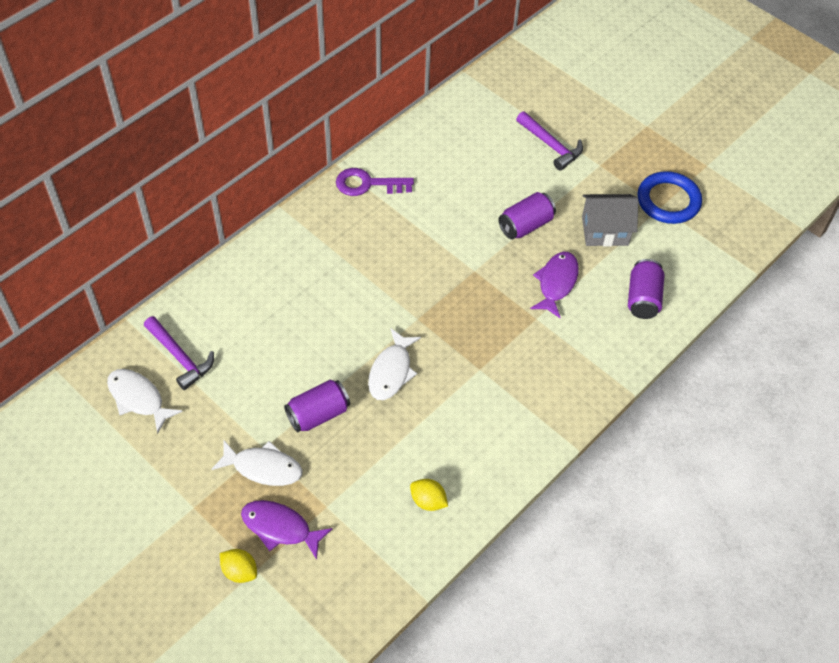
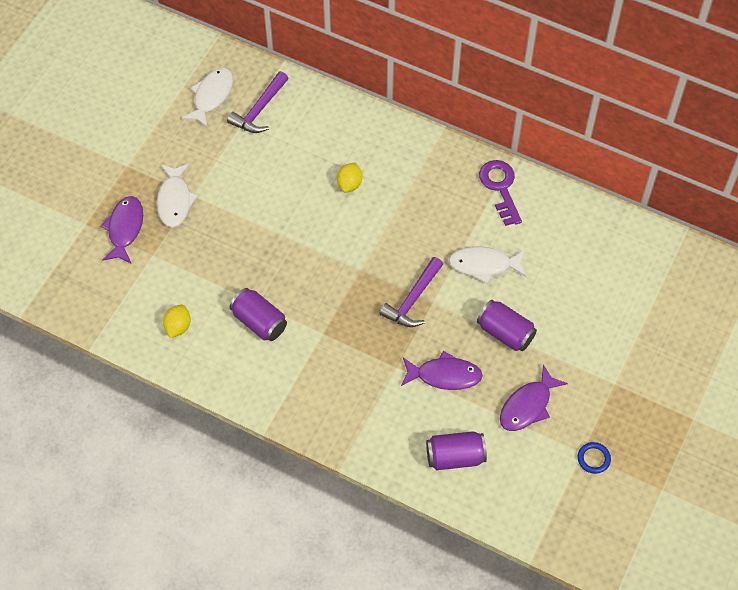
camera: 75 degrees right, 5 degrees up
yellow lemon [220,549,257,583] -> yellow lemon moved to [337,162,362,193]
purple can [284,380,350,432] -> purple can moved to [230,288,287,341]
white fish [368,329,421,400] -> white fish moved to [448,246,526,284]
purple hammer [516,111,583,171] -> purple hammer moved to [379,257,443,327]
grey house [582,194,638,247] -> purple fish [500,365,568,431]
blue ring [637,171,702,224] -> blue ring [578,442,611,474], size x0.47

